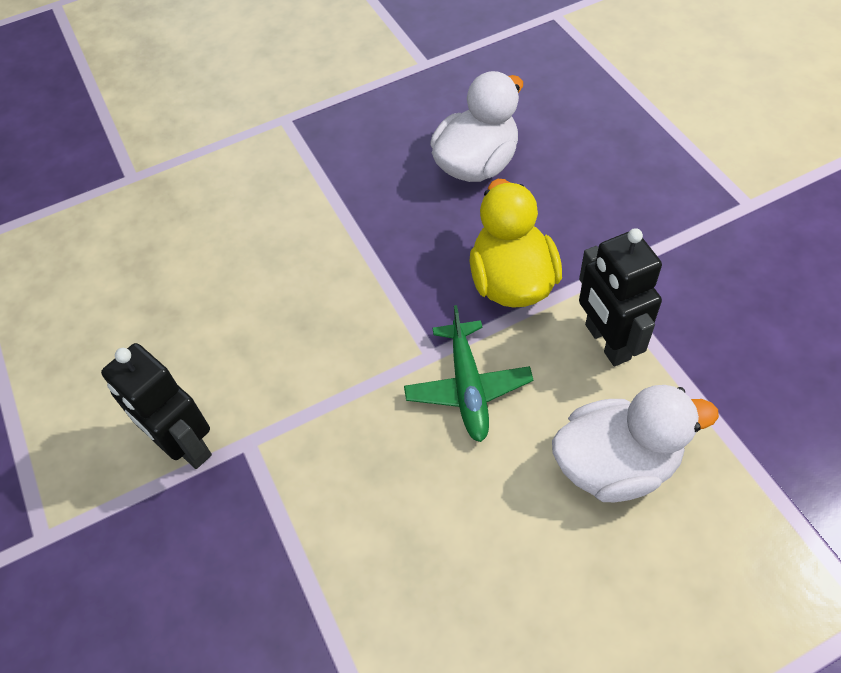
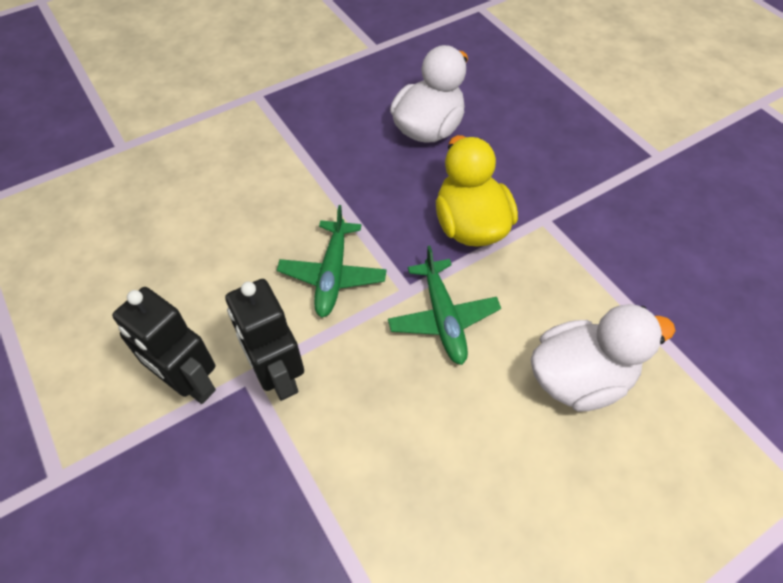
camera: 10 degrees left, 0 degrees up
black robot [579,228,662,366] -> black robot moved to [225,279,304,401]
none -> green plane [277,205,386,318]

